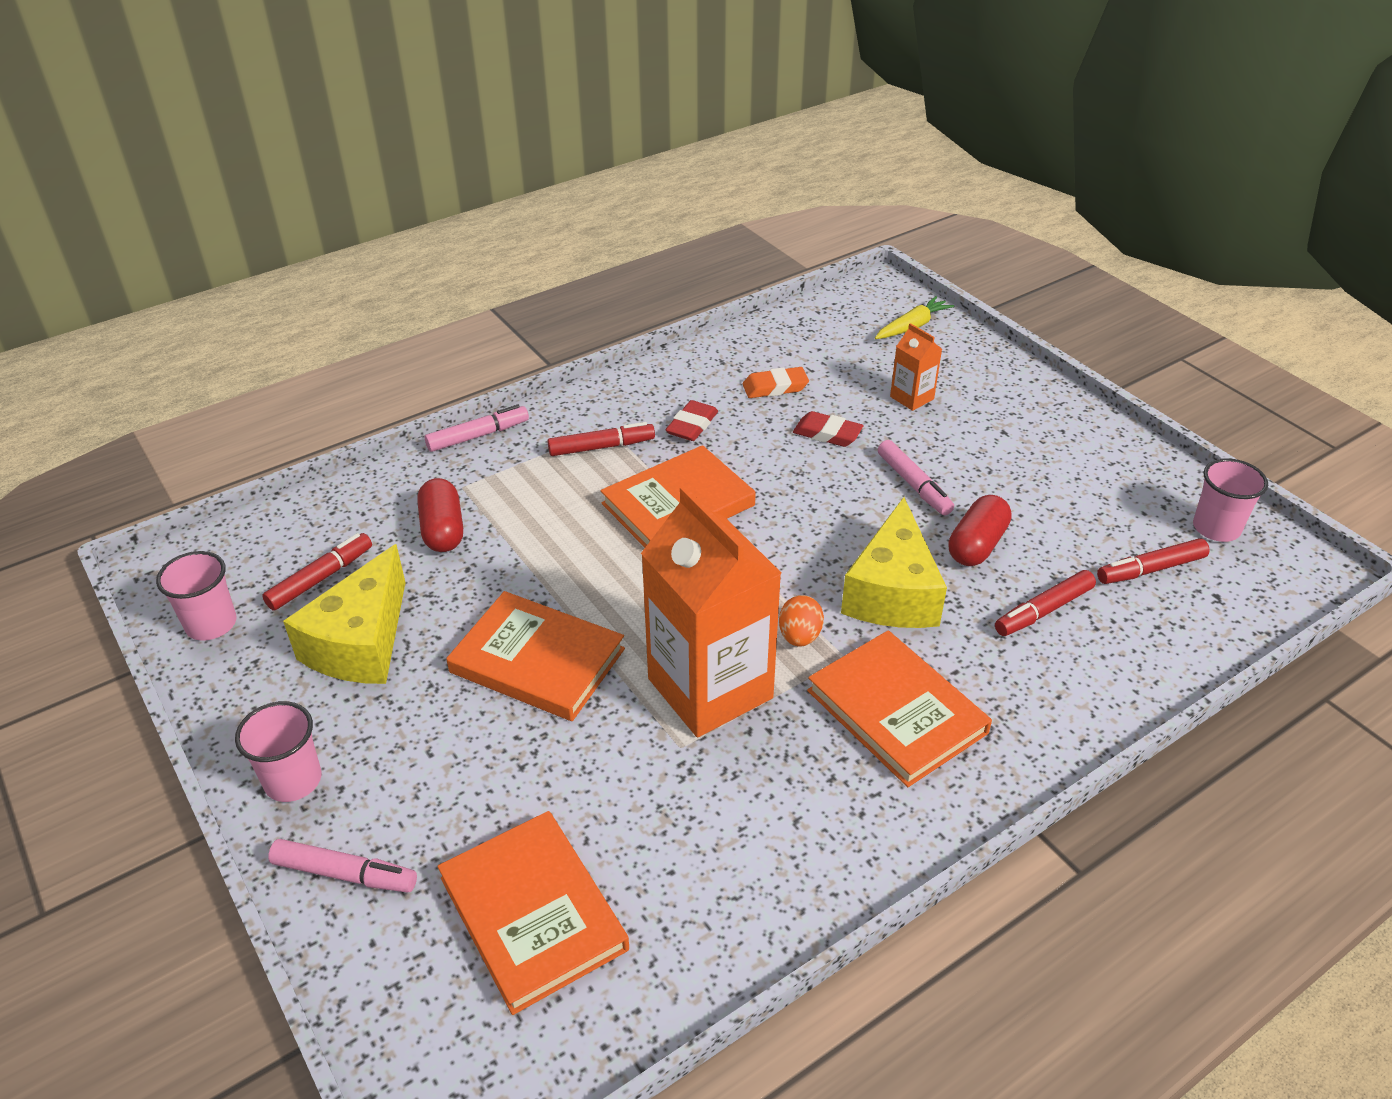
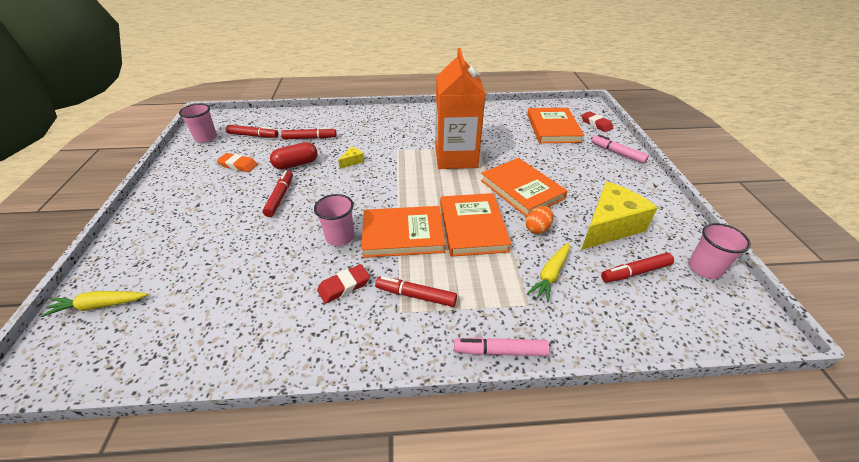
camera: 150 degrees left, 0 degrees up
pink cup [235,701,322,802] -> pink cup moved to [314,194,354,246]
red capsule [417,478,463,552] -> yellow carrot [528,243,569,302]
orange eraser [743,367,809,398] -> orange eraser moved to [217,153,258,172]
orange egg [779,595,824,647] -> orange egg moved to [526,206,553,234]
red eraser [793,411,864,447] -> red eraser moved to [581,111,613,132]
orange book [807,631,992,787] -> orange book moved to [440,193,511,257]
yellow cheese [841,497,947,628] -> yellow cheese [338,147,364,169], size x0.41
pink marker [878,440,954,515] -> red marker [262,170,293,217]
orange carton [890,323,942,411] -> none

